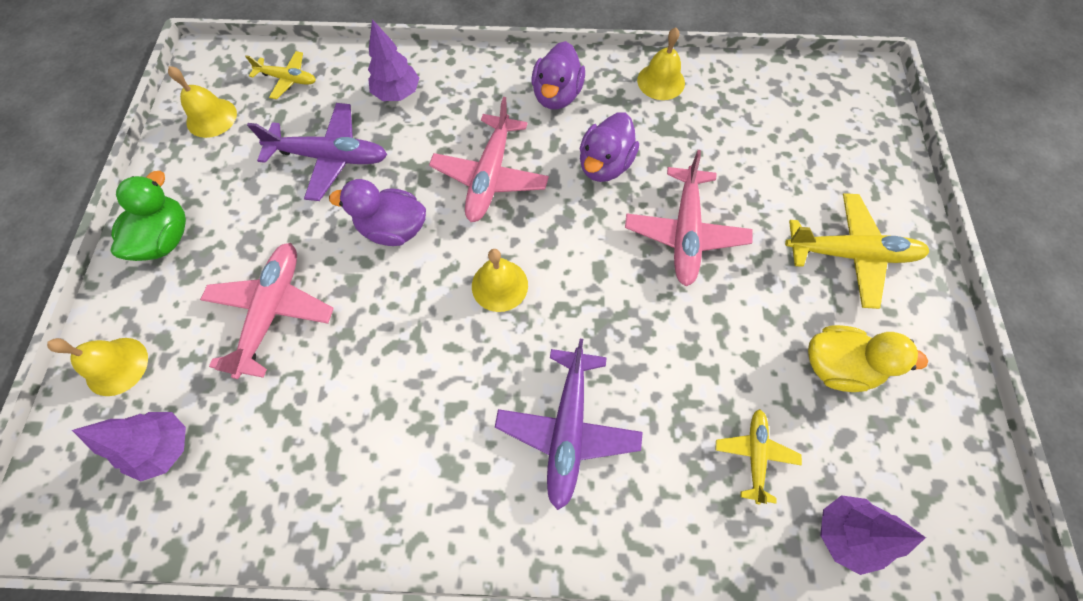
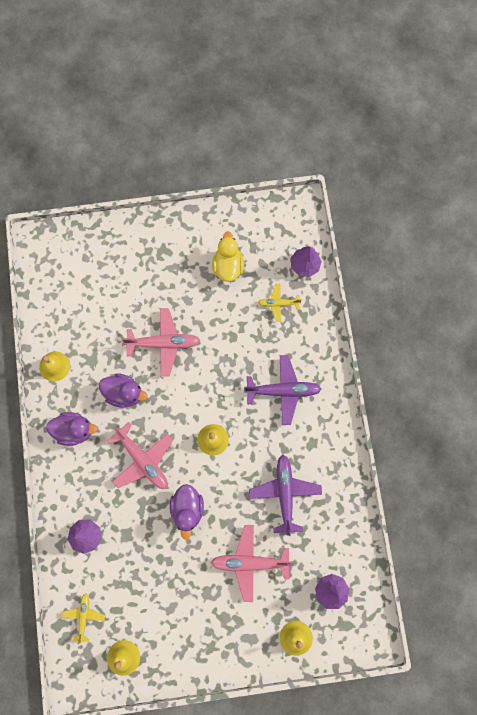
camera: 100 degrees left, 10 degrees up
green duck [110,171,186,261] -> none
purple plane [247,103,387,201] -> purple plane moved to [249,455,322,536]
pink plane [429,97,549,222] -> pink plane turned 45 degrees clockwise [107,422,173,489]
yellow plane [785,193,929,309] -> none

